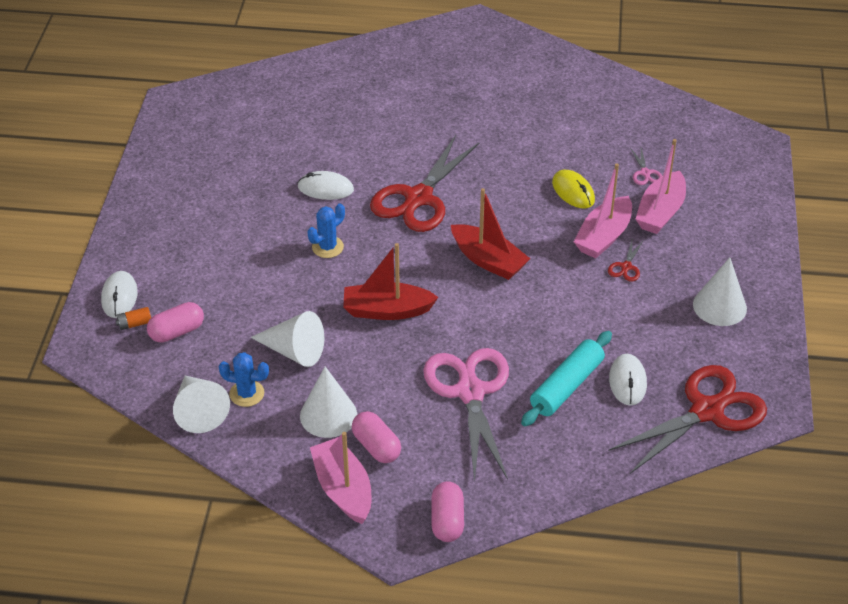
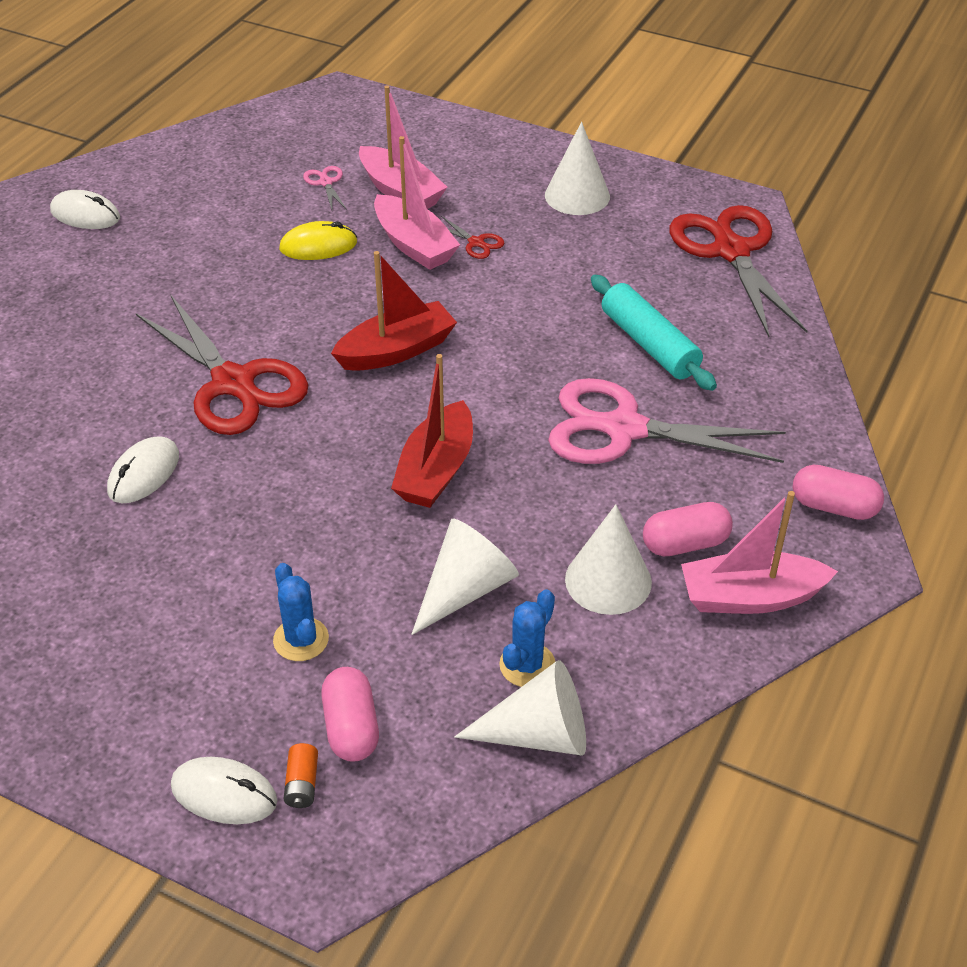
camera: 70 degrees left, 0 degrees up
blue cactus [307,204,345,258] -> blue cactus moved to [273,563,329,661]
white mouse [609,354,647,406] -> white mouse moved to [50,190,120,229]
pink scissors [630,148,662,185] -> pink scissors turned 120 degrees counterclockwise [303,166,347,210]

